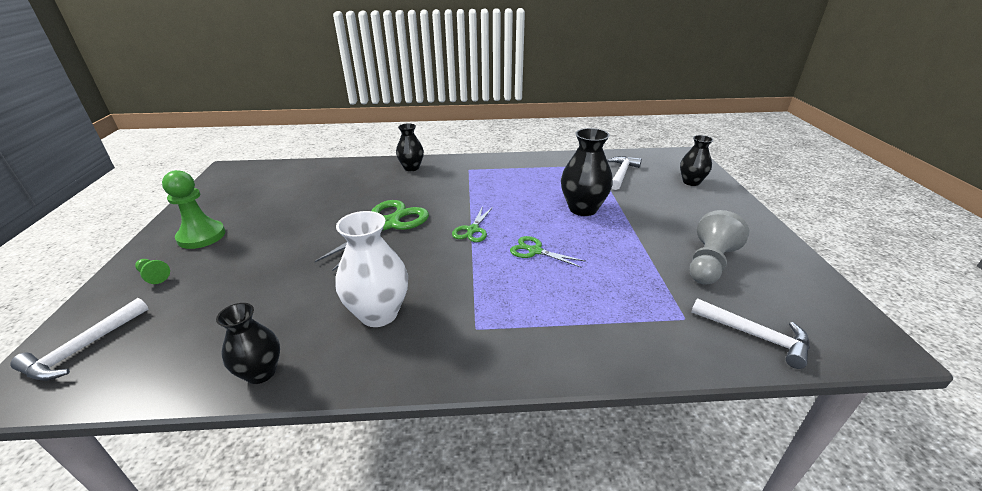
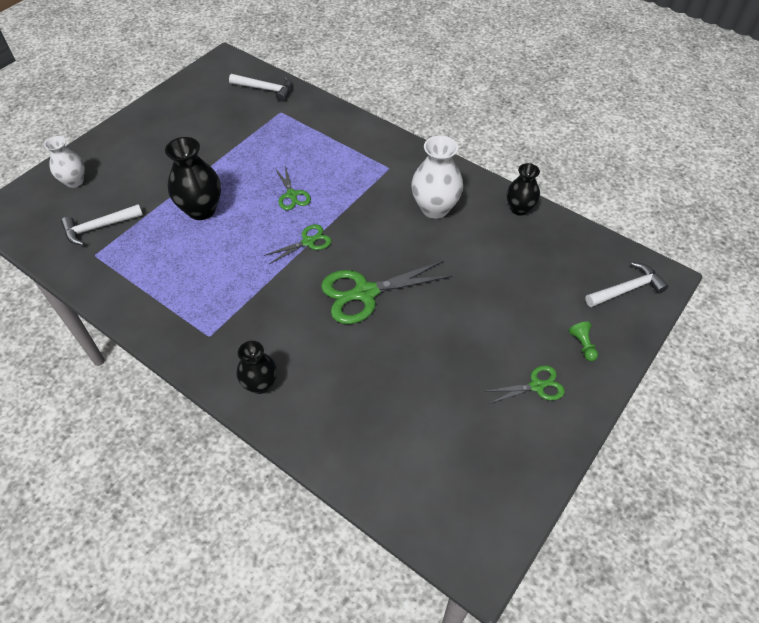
camera: 140 degrees left, 20 degrees up
green pawn [162,170,225,249] -> green scissors [484,365,565,404]
black vase [680,135,713,186] -> white vase [44,136,85,188]
grey pawn [690,210,749,284] -> none
white hammer [691,298,810,369] -> white hammer turned 120 degrees clockwise [229,74,292,102]

